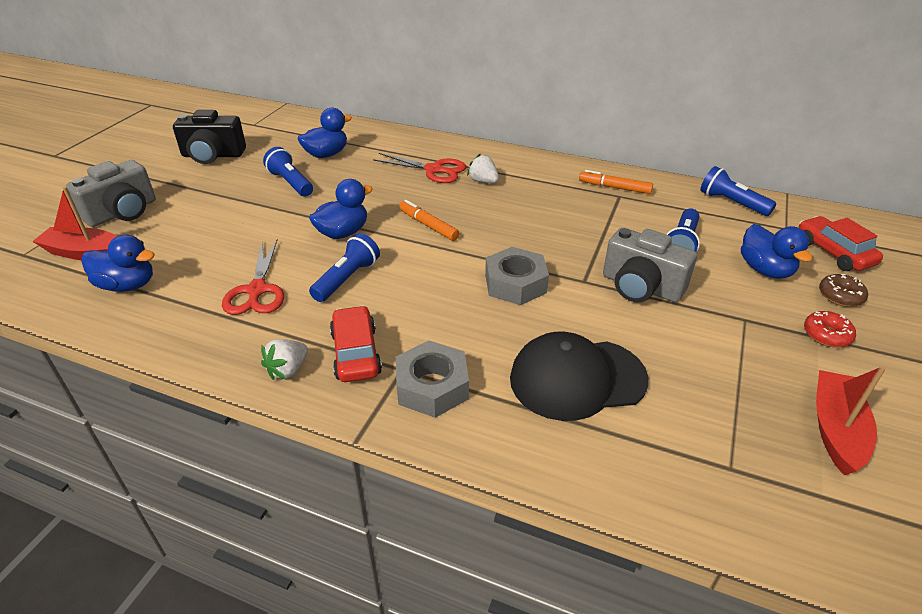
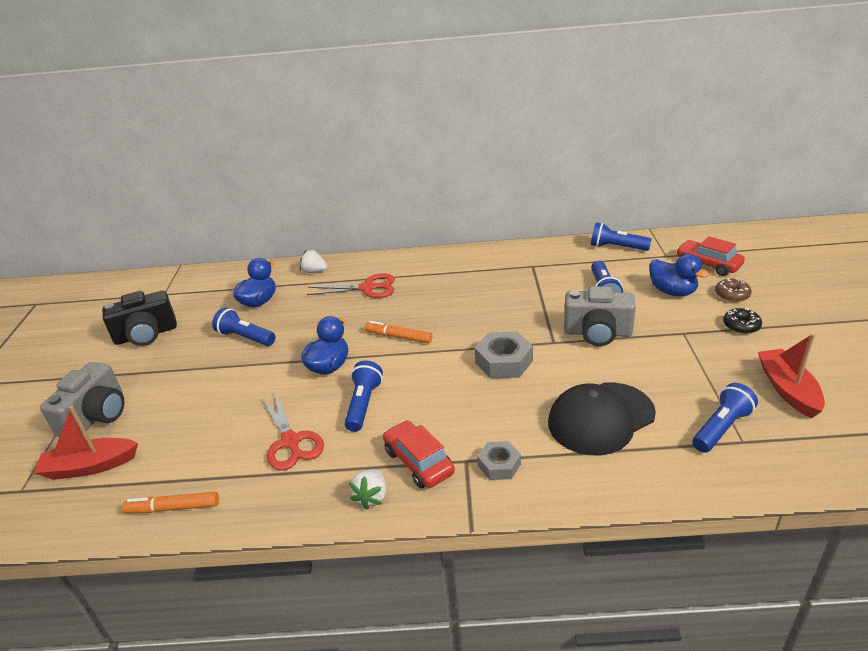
camera: 20 degrees left, 5 degrees down
blue duck [81,234,155,292] -> none
grey nut [396,341,469,418] -> grey nut [477,441,521,480], size x0.63
white strawberry [467,154,499,183] -> white strawberry moved to [300,250,328,273]
orange marker [579,170,653,194] -> orange marker moved to [122,492,219,513]
red donut [804,311,856,347] -> black donut [723,308,762,334]
none -> blue flashlight [692,383,758,453]

